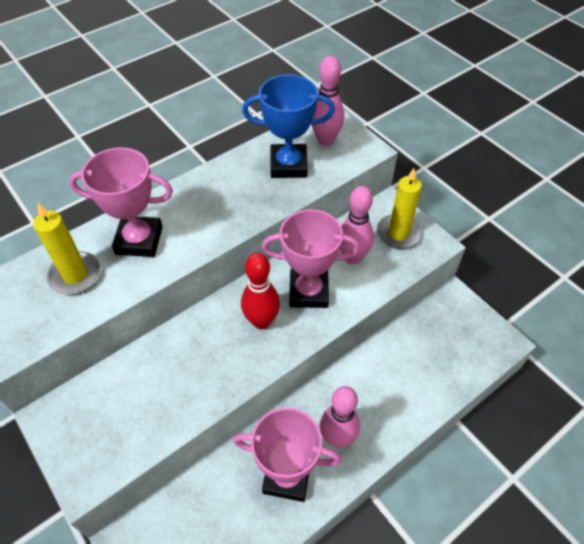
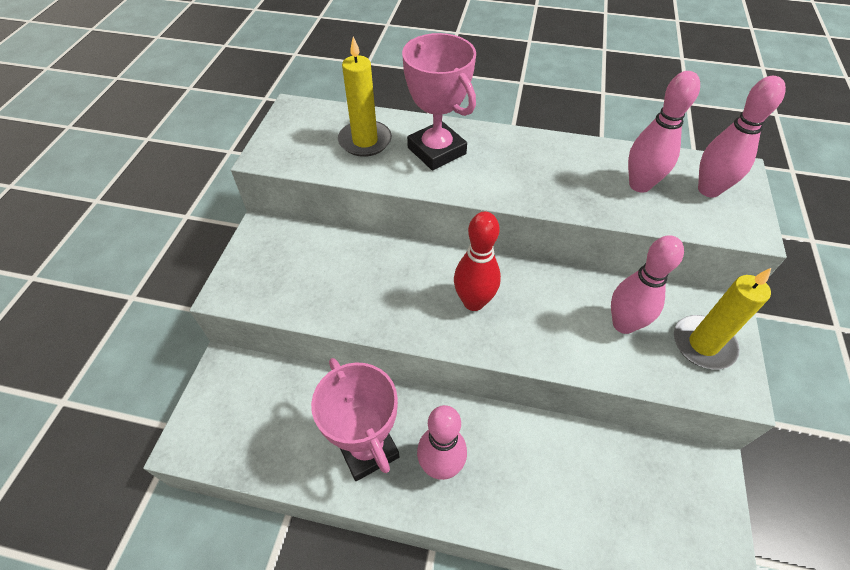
camera: 50 degrees right, 0 degrees up
blue trophy [242,74,335,178] -> pink bowling pin [628,71,700,193]
pink trophy [262,209,360,308] -> none

